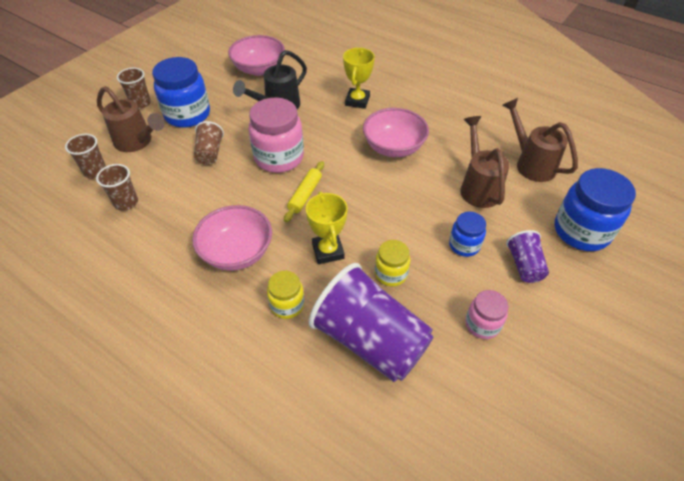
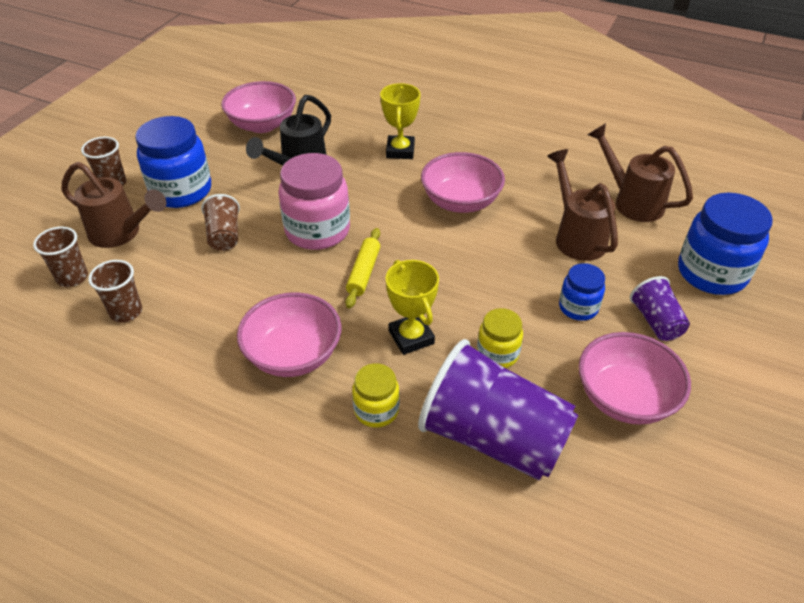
camera: 10 degrees left, 5 degrees down
pink jar [466,290,509,339] -> pink bowl [579,332,691,424]

